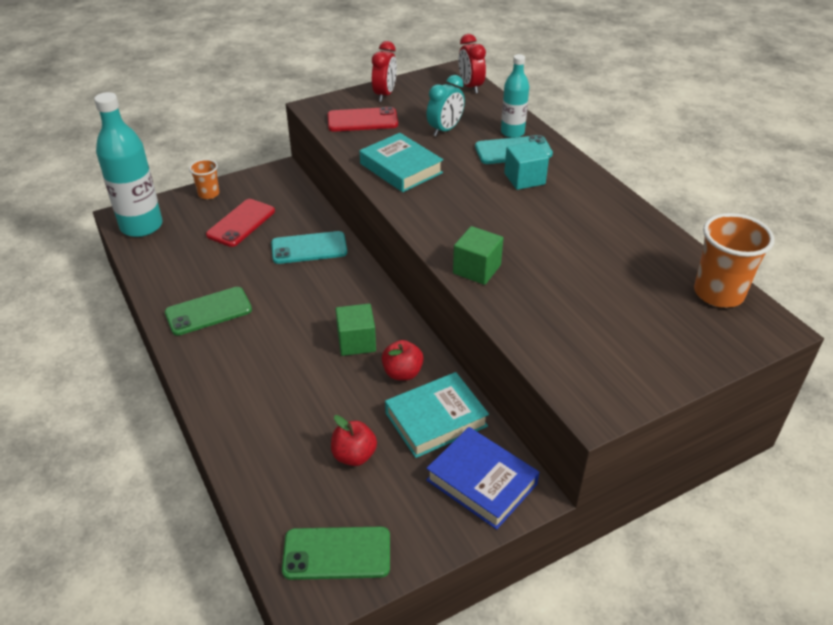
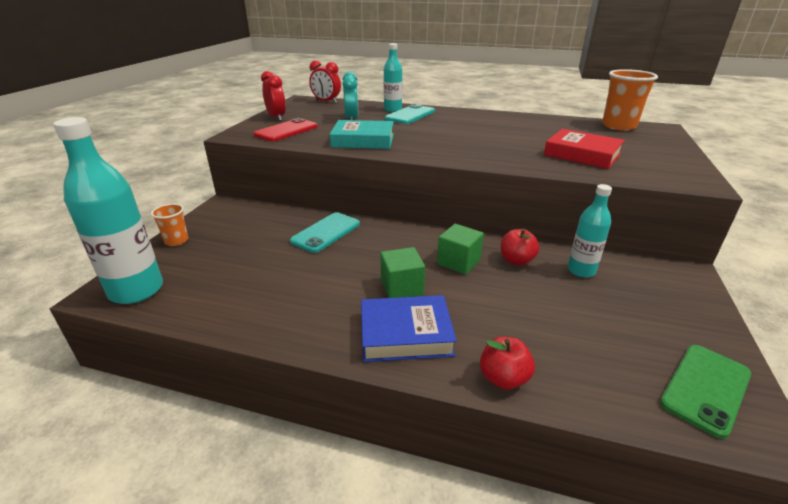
camera: 45 degrees left, 10 degrees down
green phone [165,287,252,336] -> none
red phone [206,199,275,247] -> none
red apple [331,415,377,466] -> red apple moved to [480,337,535,390]
turquoise book [385,372,489,458] -> turquoise bottle [568,184,612,278]
blue book [426,427,539,530] -> blue book moved to [361,295,457,362]
green cube [453,226,503,285] -> green cube moved to [380,247,425,298]
turquoise cube [504,141,549,190] -> none
none -> red book [544,129,625,169]

